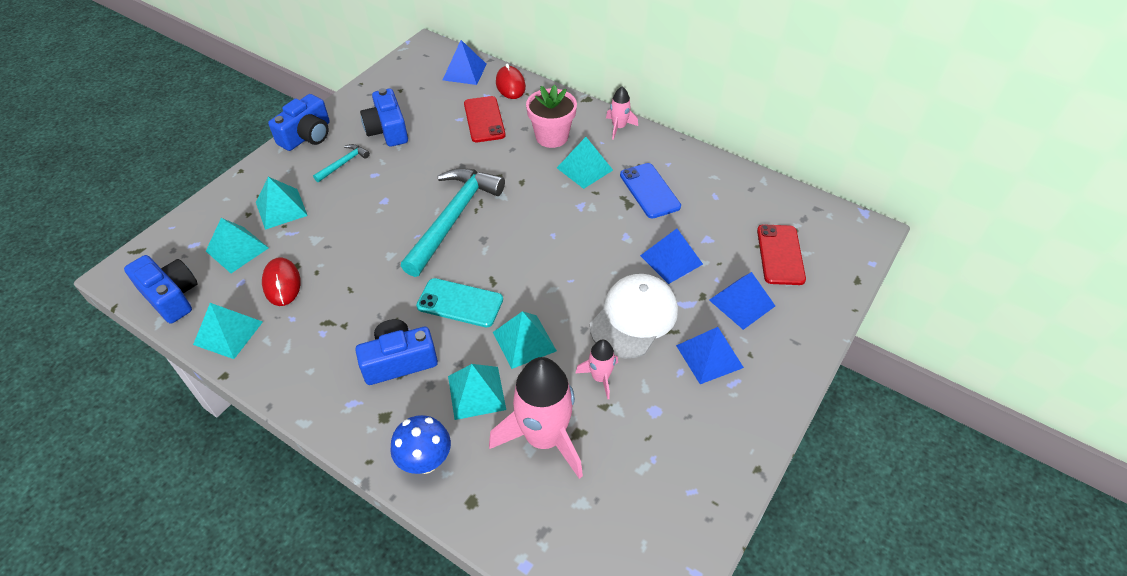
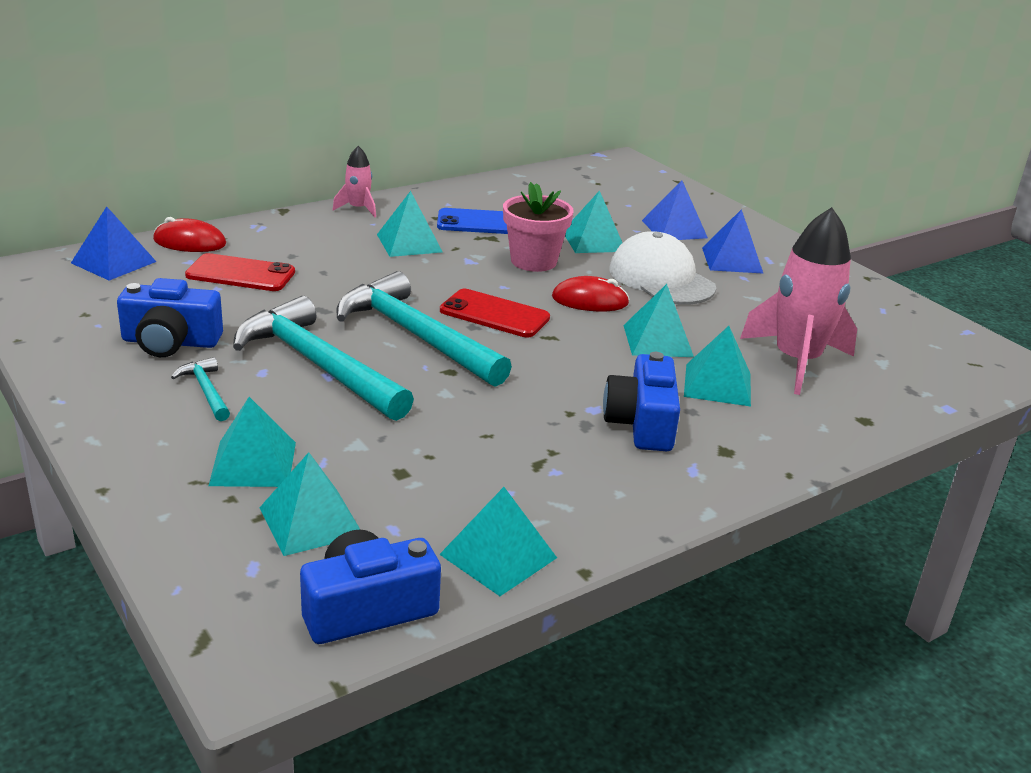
camera: 70 degrees left, 20 degrees down
red mouse [262,257,301,306] -> red mouse moved to [552,276,630,312]
blue camera [268,94,330,151] -> none
blue mushroom [390,415,451,474] -> none
turquoise phone [416,278,503,327] -> none
pink flower pot [526,85,577,148] -> pink flower pot moved to [503,182,574,272]
pink rocket [576,340,618,400] -> none
blue pyramid [640,228,703,284] -> turquoise pyramid [565,190,622,253]
red phone [757,224,806,285] -> red phone moved to [440,289,550,337]
none -> turquoise hammer [233,296,414,421]

